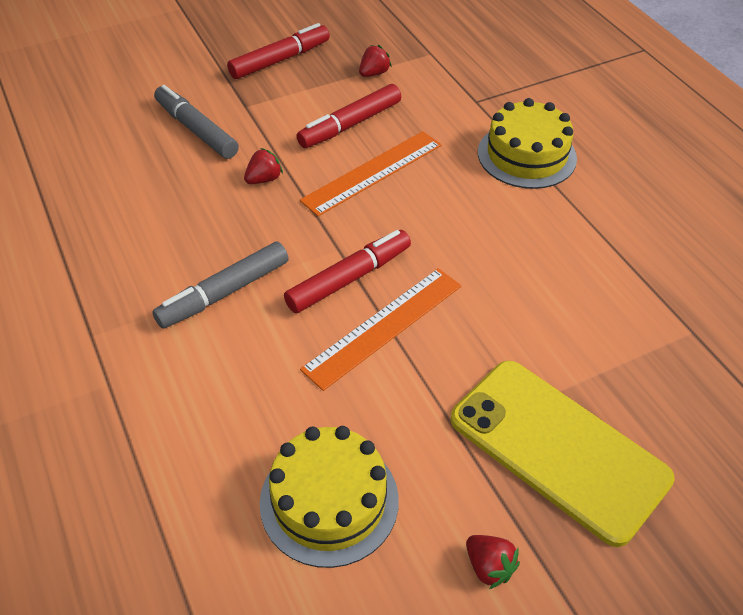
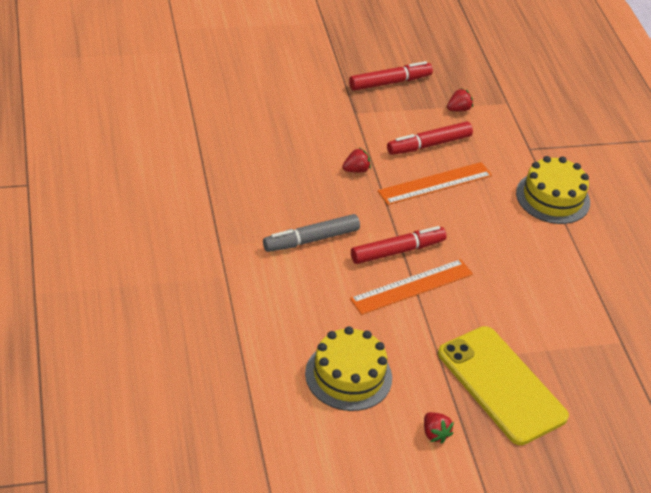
camera: 10 degrees right, 5 degrees down
grey marker [154,85,239,159] -> none

